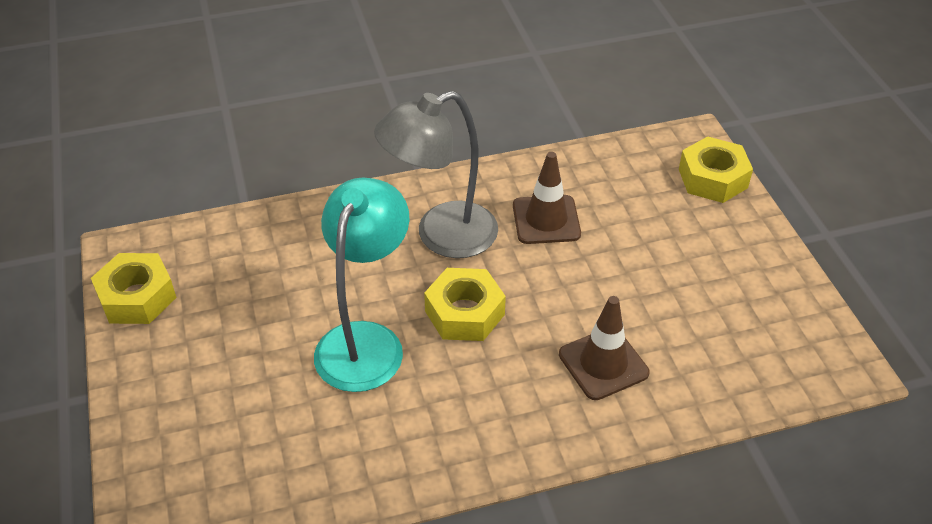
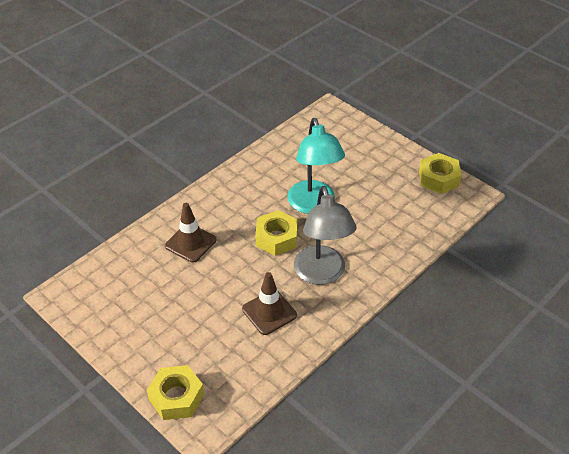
camera: 150 degrees right, 0 degrees up
grey lamp [374,91,498,258] -> grey lamp turned 135 degrees clockwise [294,186,357,285]

